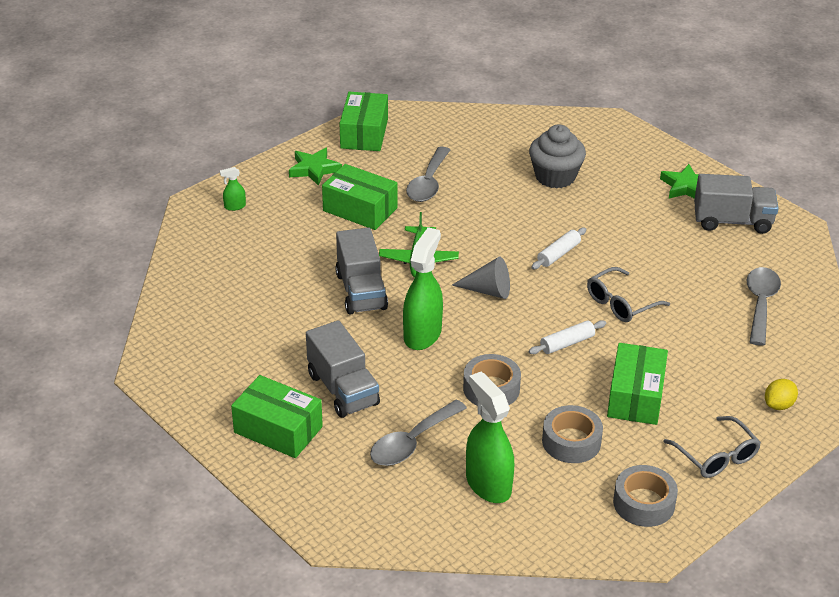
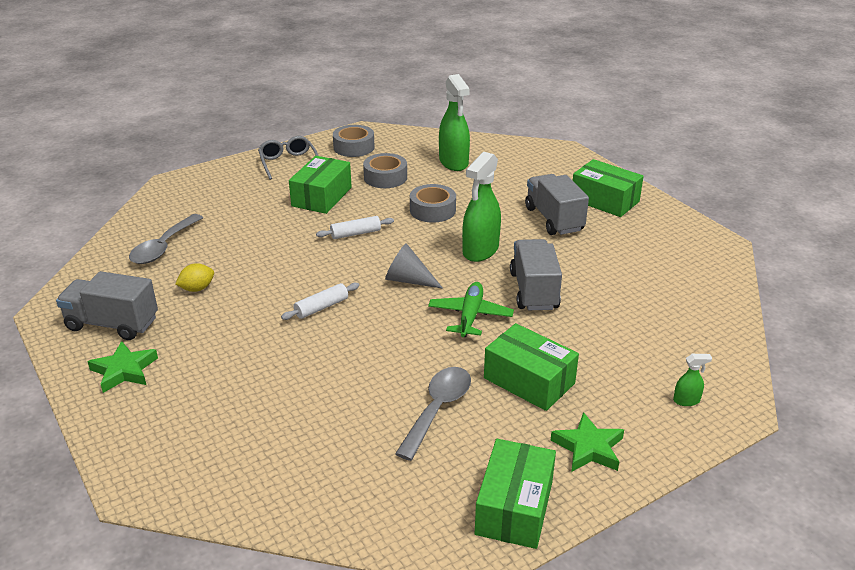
camera: 170 degrees left, 5 degrees down
grey spoon [370,399,467,466] -> none
grey cupcake [529,124,586,189] -> none
grey glasses [587,267,670,322] -> none
yellow lemon [765,379,798,410] -> yellow lemon moved to [175,263,214,292]

